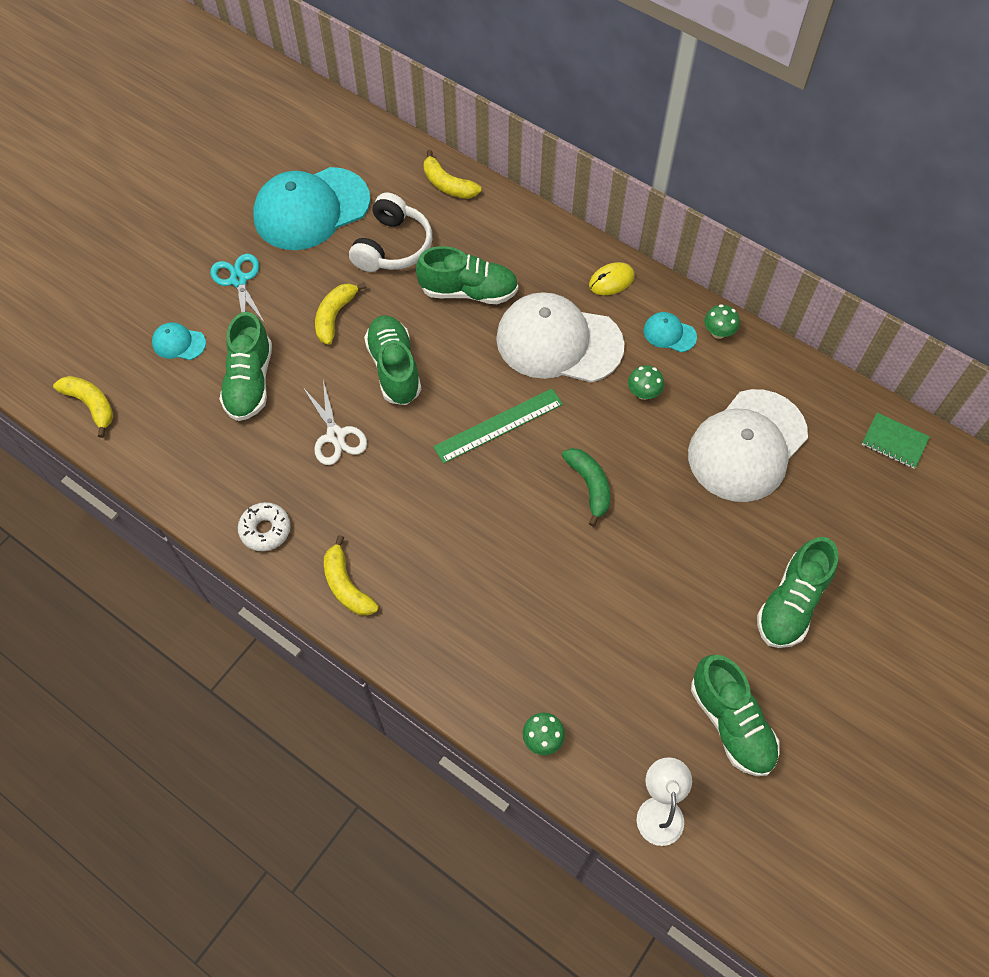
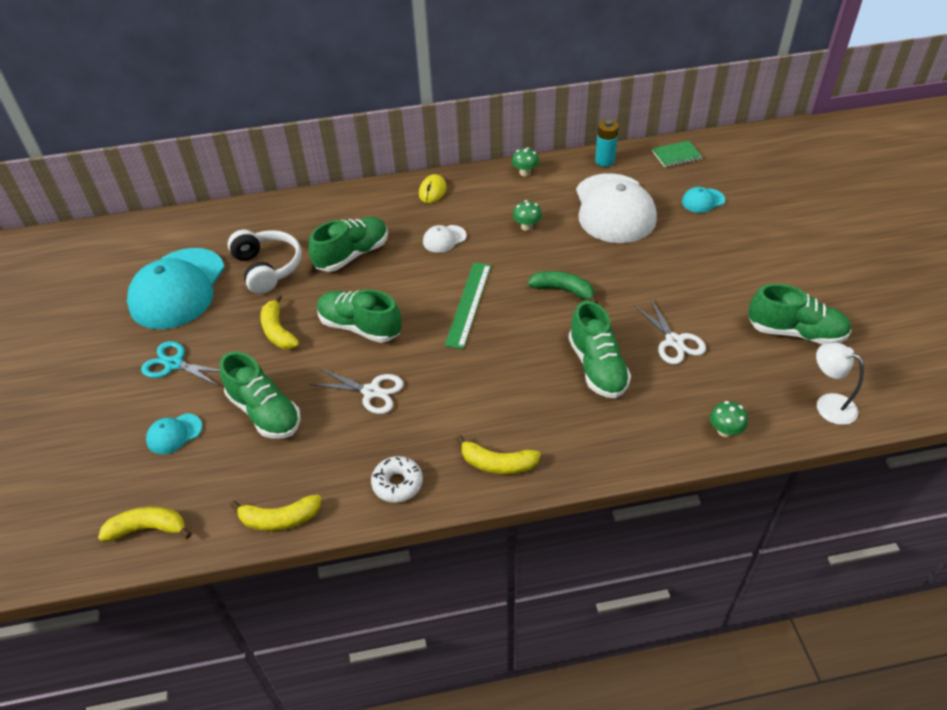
camera: 45 degrees left, 15 degrees down
yellow banana [424,150,482,199] -> yellow banana moved to [230,495,321,531]
white cap [496,292,624,383] -> white cap [423,225,467,253], size x0.42
turquoise cap [644,312,697,352] -> turquoise cap moved to [682,187,725,213]
green shoe [757,537,838,648] -> green shoe moved to [569,301,631,398]
none -> turquoise battery [595,119,619,167]
none -> white scissors [634,298,706,364]

